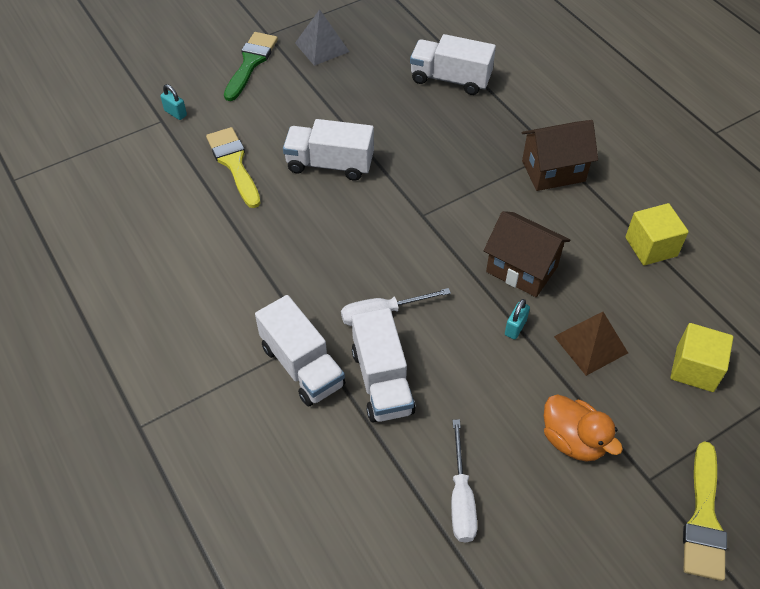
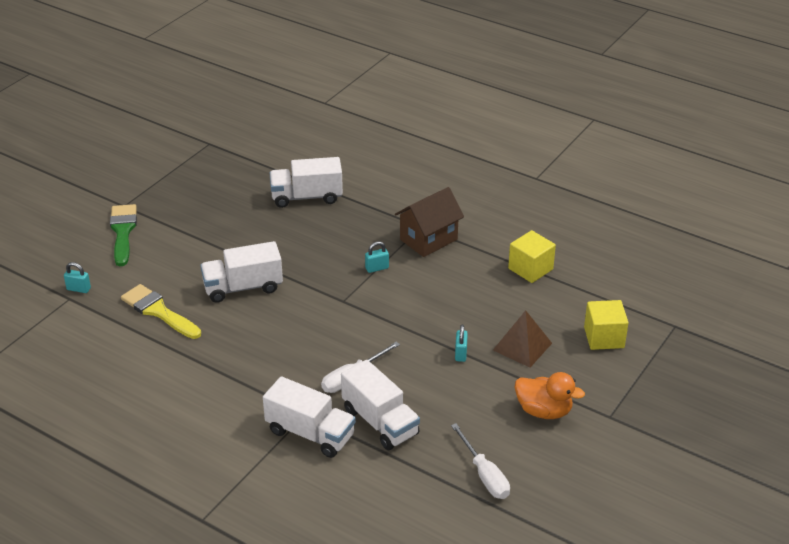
camera: 25 degrees left, 15 degrees down
grey pyramid [295,9,350,66] -> none
brown house [484,211,570,297] -> none
yellow brush [683,441,727,581] -> none
none -> turquoise padlock [365,241,389,273]

